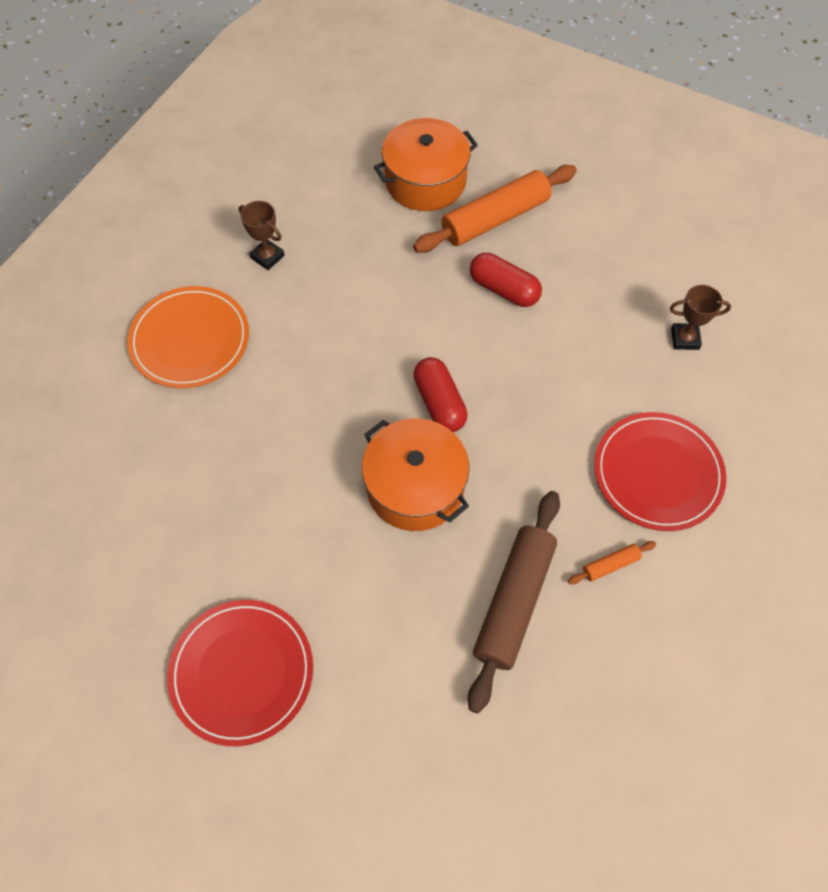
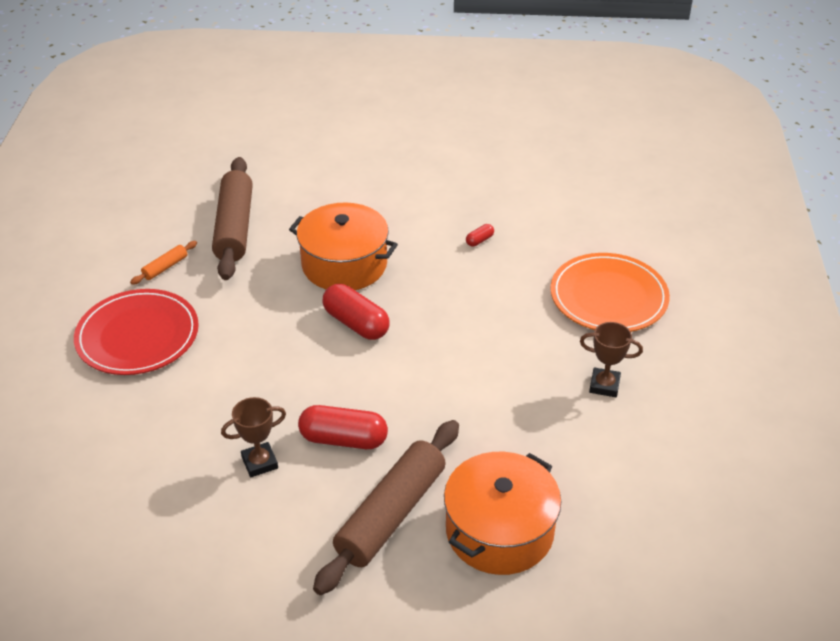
camera: 155 degrees right, 20 degrees down
red plate [167,600,313,746] -> none
orange rolling pin [413,165,577,253] -> brown rolling pin [313,420,459,595]
brown trophy [670,285,731,350] -> brown trophy moved to [221,397,286,478]
none -> red capsule [466,224,494,247]

